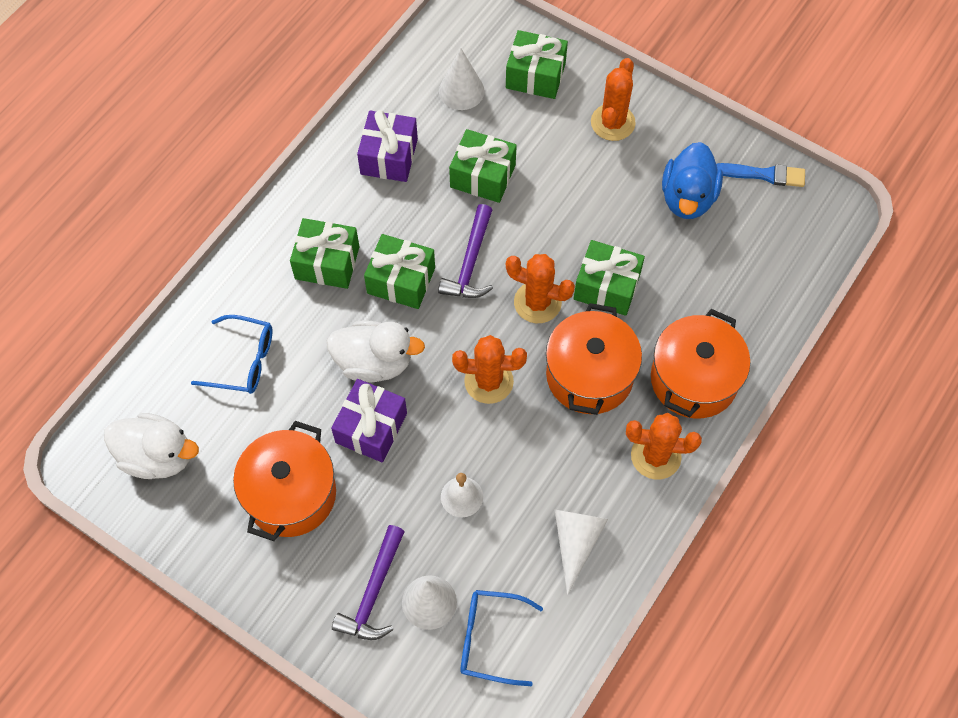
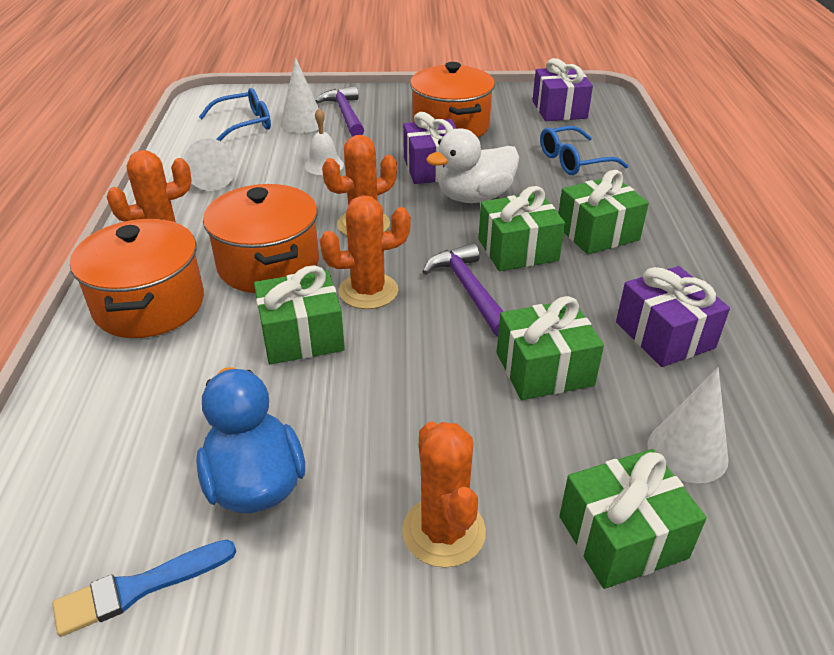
camera: 145 degrees right, 25 degrees down
white duck [104,413,199,479] -> purple gift [532,58,593,121]

